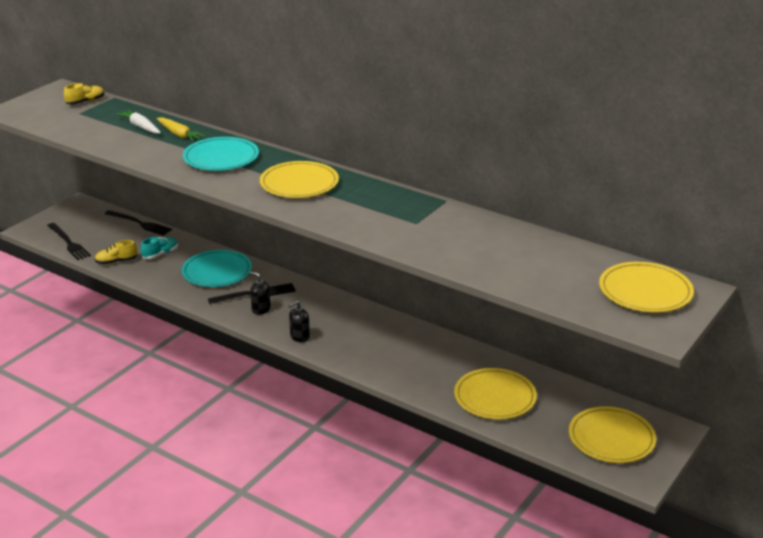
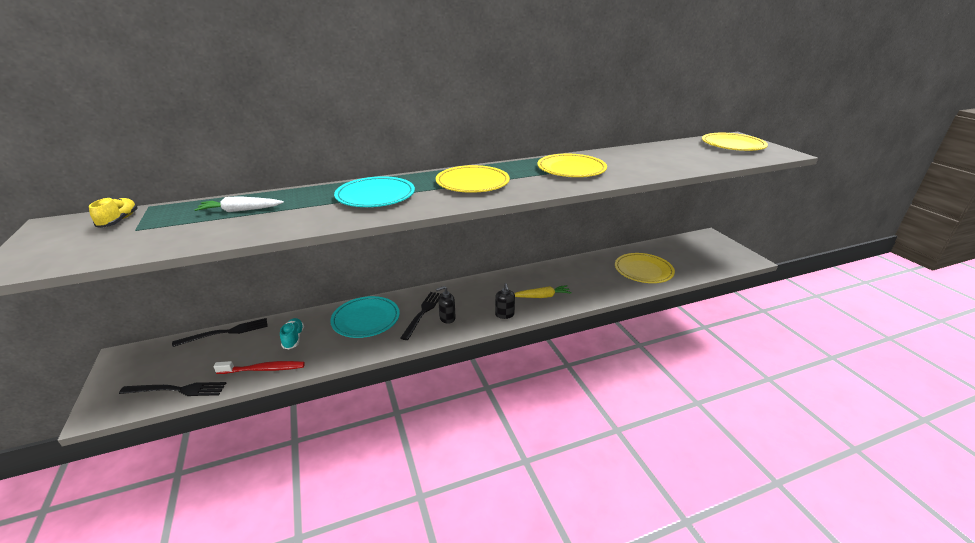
camera: 55 degrees left, 0 degrees up
yellow shoe [95,240,137,264] -> red toothbrush [214,361,305,374]
yellow carrot [157,117,206,142] -> yellow carrot moved to [514,285,572,298]
yellow plate [569,406,656,463] -> yellow plate moved to [537,153,607,177]

